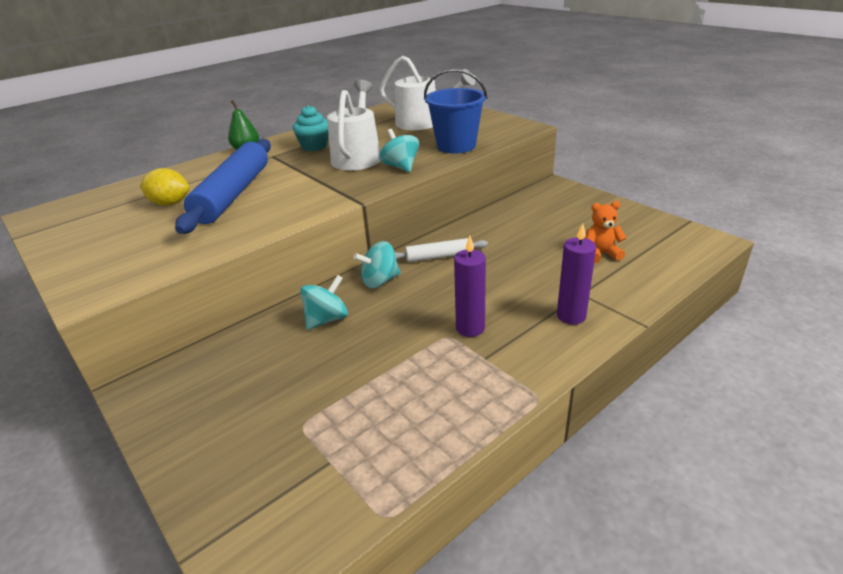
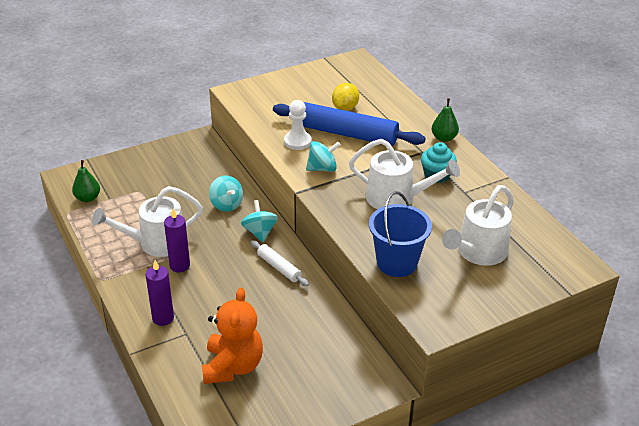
camera: 100 degrees right, 5 degrees up
turquoise spinning top [379,129,419,172] -> turquoise spinning top moved to [306,141,341,172]
white rolling pin [395,238,488,262] -> white rolling pin turned 45 degrees counterclockwise [251,240,309,286]
orange teddy bear [586,201,626,263] -> orange teddy bear [202,287,263,384], size x1.82
none -> green pear [72,160,100,203]
none -> white watering can [92,186,203,257]
none -> white pawn [284,100,311,150]

